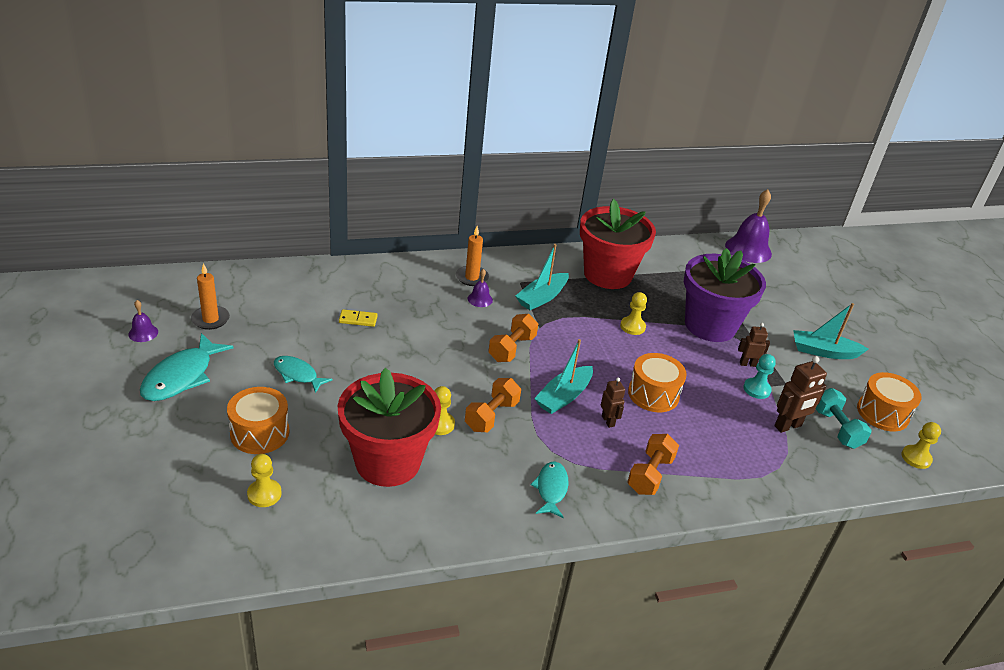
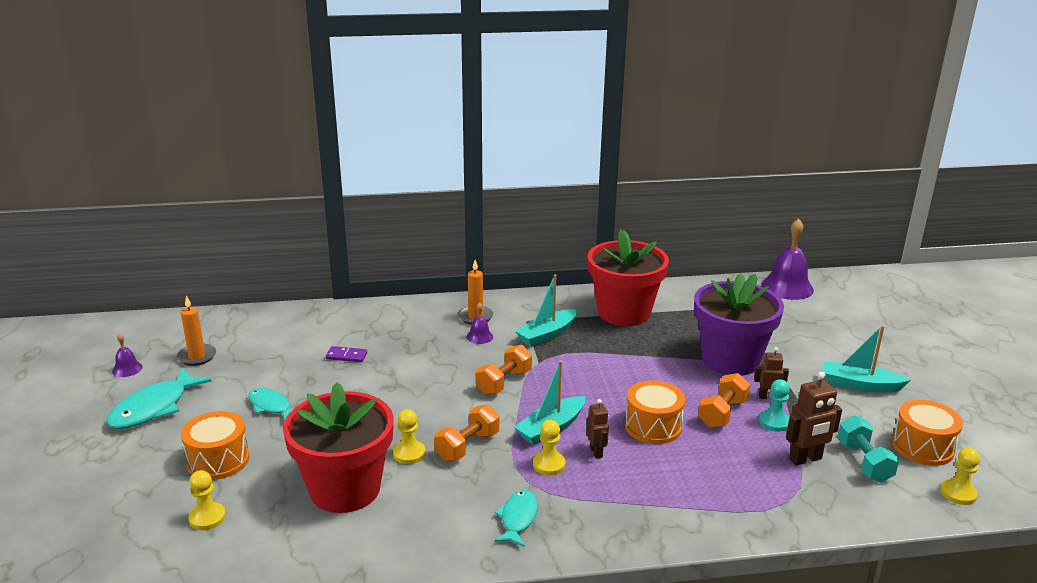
camera: 10 degrees right, 10 degrees down
yellow domino [339,309,378,327] -> purple domino [326,346,367,362]
yellow pawn [620,292,647,335] -> yellow pawn moved to [533,420,565,475]
orange dumbbell [627,434,679,495] -> orange dumbbell moved to [698,373,751,428]

